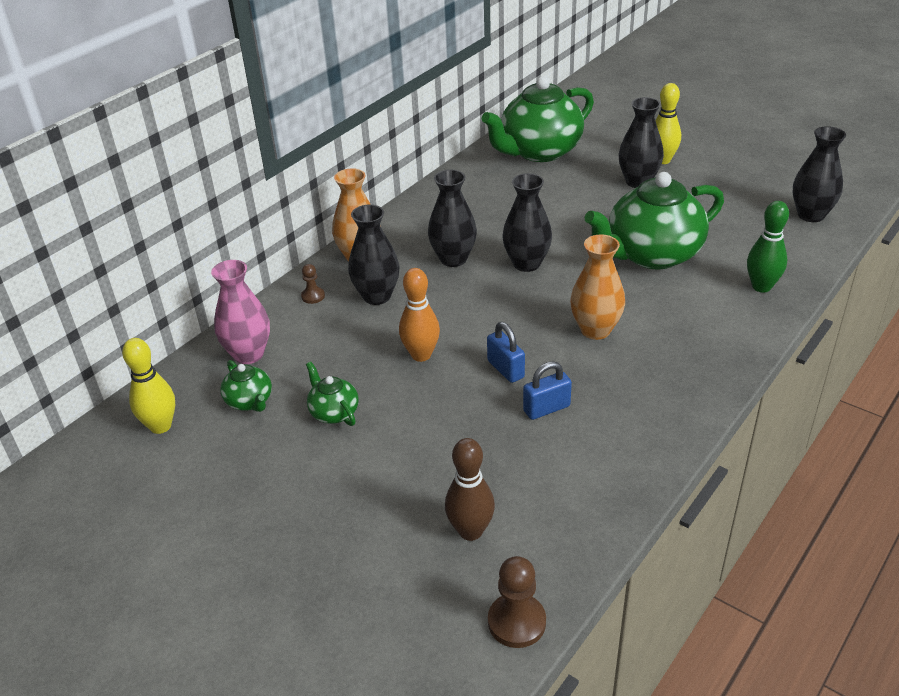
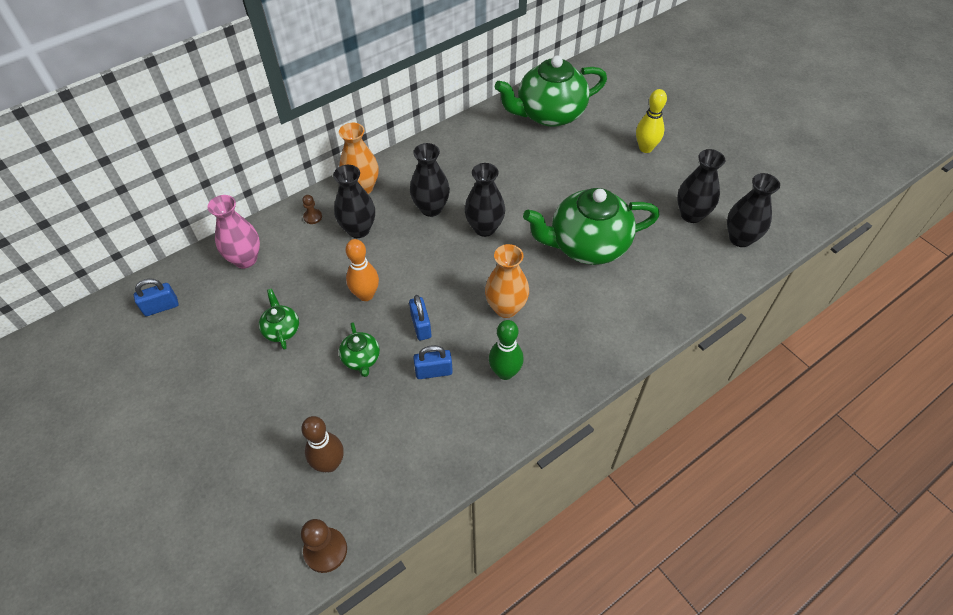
camera: 15 degrees right, 15 degrees up
yellow bowling pin [122,338,175,434] -> blue padlock [134,279,178,316]
green teapot [220,360,272,412] -> green teapot moved to [339,322,380,377]
black vase [619,97,664,188] -> black vase moved to [677,149,725,223]
green bowling pin [747,201,789,293] -> green bowling pin moved to [489,320,524,380]

